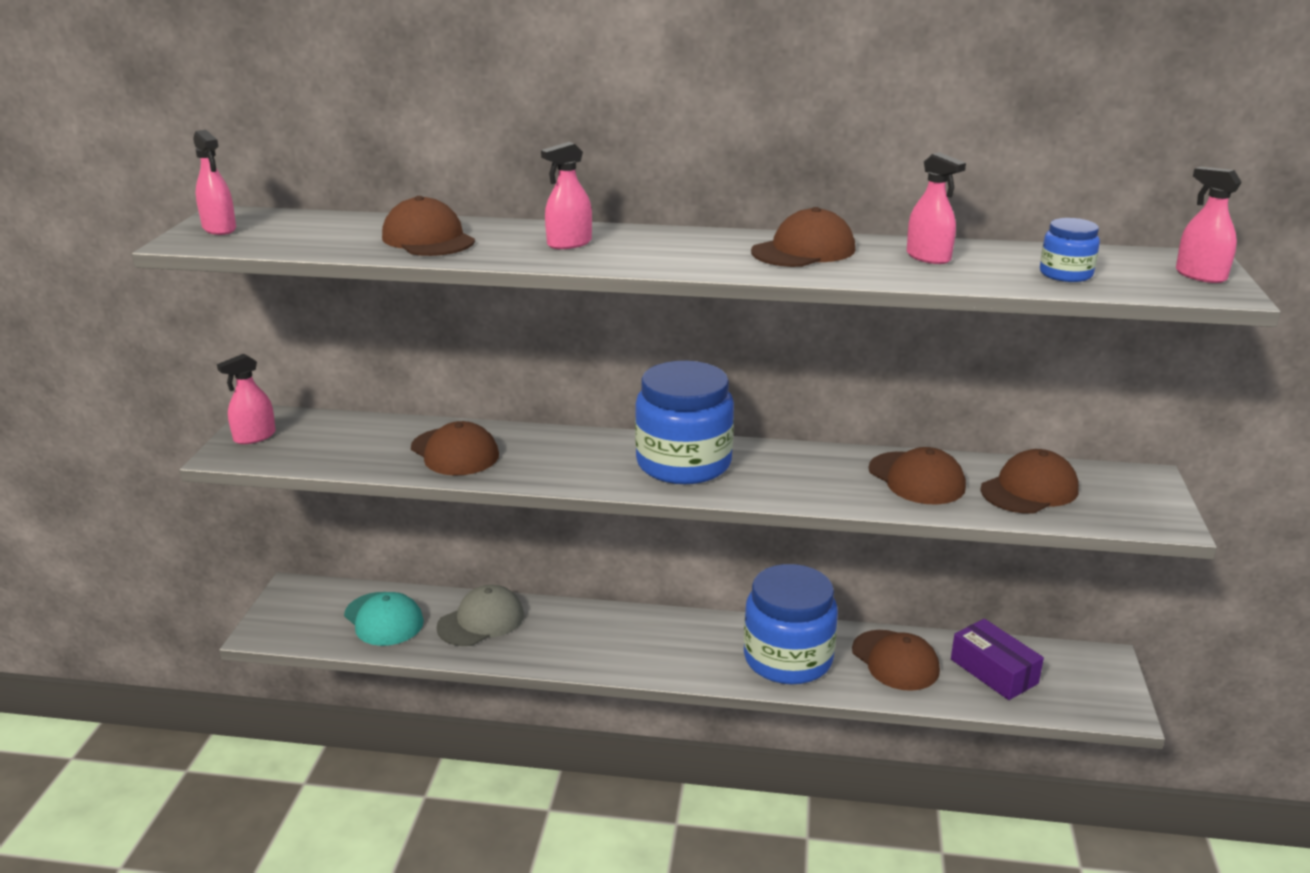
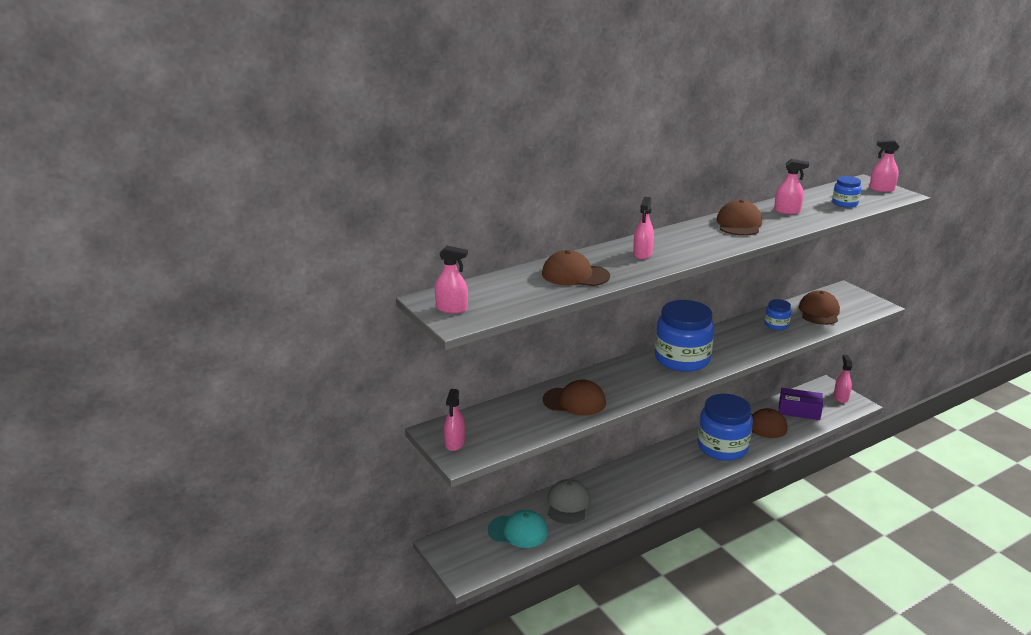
camera: 40 degrees left, 0 degrees up
brown cap [869,447,966,504] -> blue jar [765,299,791,330]
none -> pink spray bottle [834,355,852,403]

